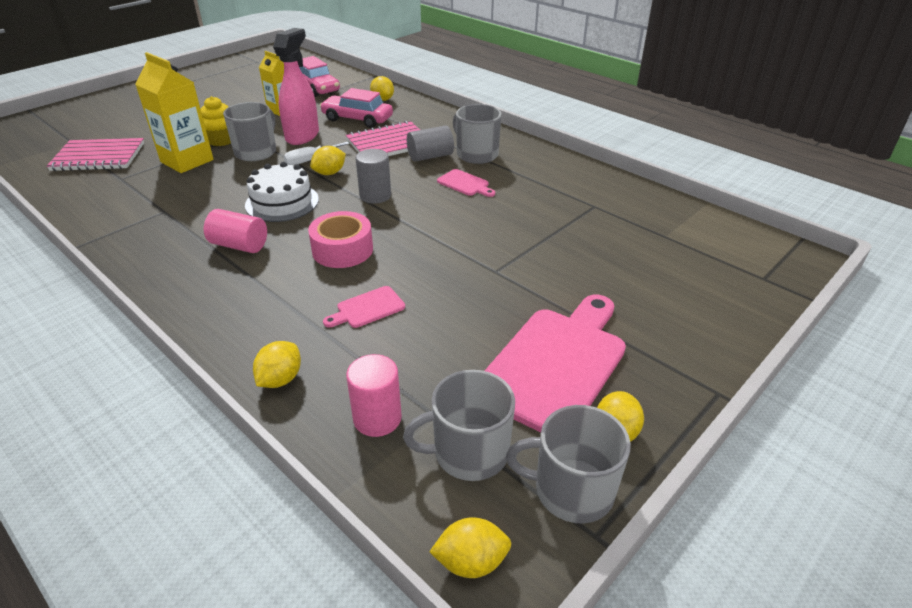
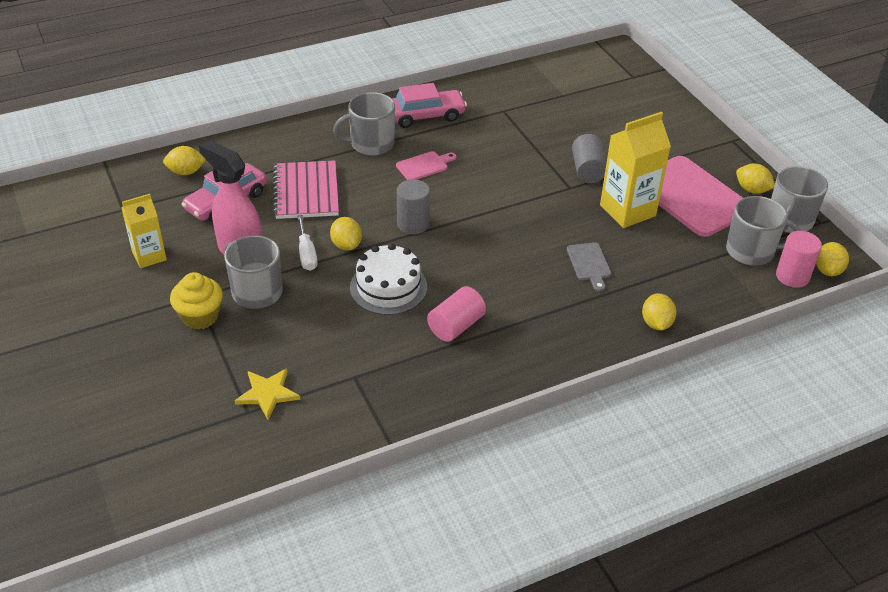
camera: 70 degrees left, 5 degrees up
pink notebook [47,138,144,171] -> none
yellow carton [135,52,214,173] -> yellow carton moved to [600,112,671,228]
yellow lemon [253,341,301,388] -> yellow lemon turned 45 degrees clockwise [642,293,677,330]
pink car [299,56,340,97] -> pink car moved to [392,83,467,128]
pink tape [308,211,373,268] -> none
pink cutting board [323,286,405,328] -> grey cutting board [567,242,611,291]
pink cylinder [346,354,402,437] -> pink cylinder moved to [776,231,822,288]
grey mug [403,370,515,481] -> grey mug turned 90 degrees counterclockwise [726,196,801,266]
grey cylinder [407,125,454,162] -> grey cylinder moved to [572,134,607,183]
none -> yellow star [235,368,300,420]

